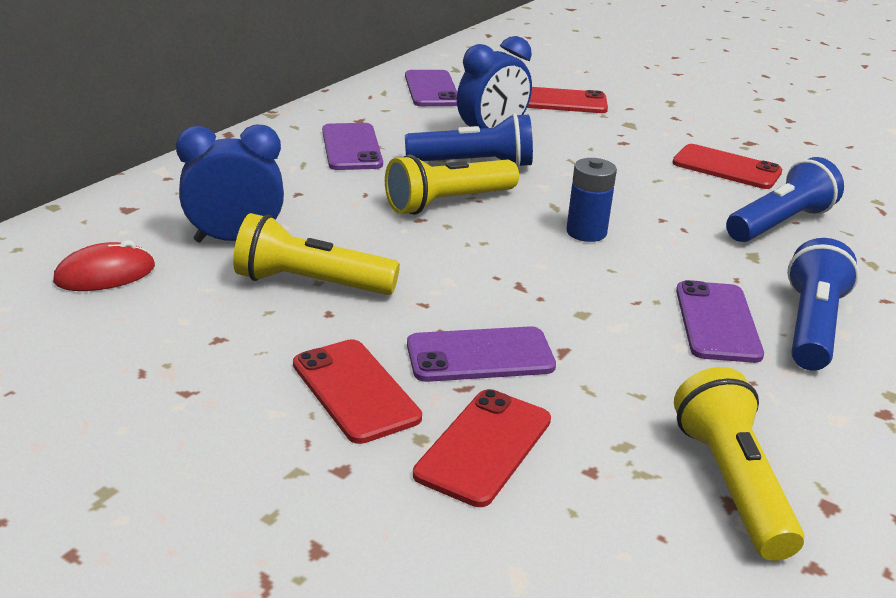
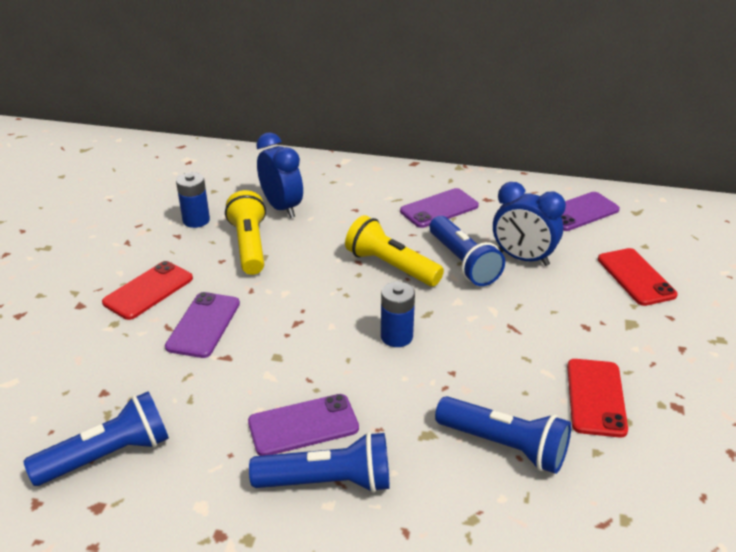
camera: 70 degrees right, 5 degrees up
red mouse [53,240,155,291] -> none
purple phone [407,326,556,382] -> purple phone turned 45 degrees clockwise [165,292,240,358]
red phone [413,389,551,507] -> none
yellow flashlight [674,367,804,561] -> blue flashlight [23,391,169,486]
none -> blue battery [176,172,210,228]

